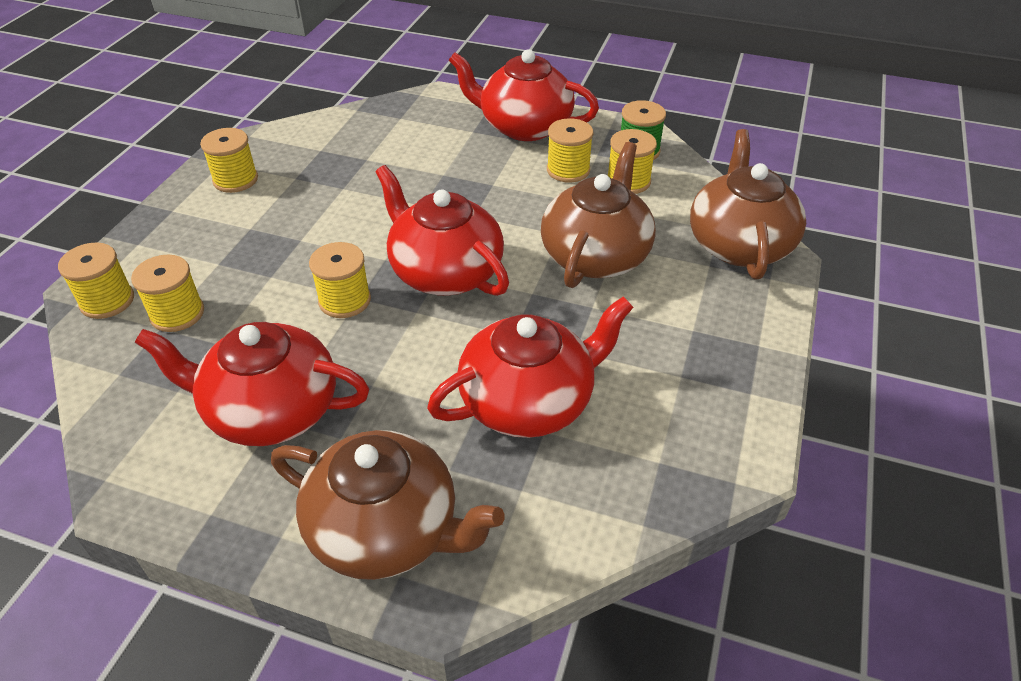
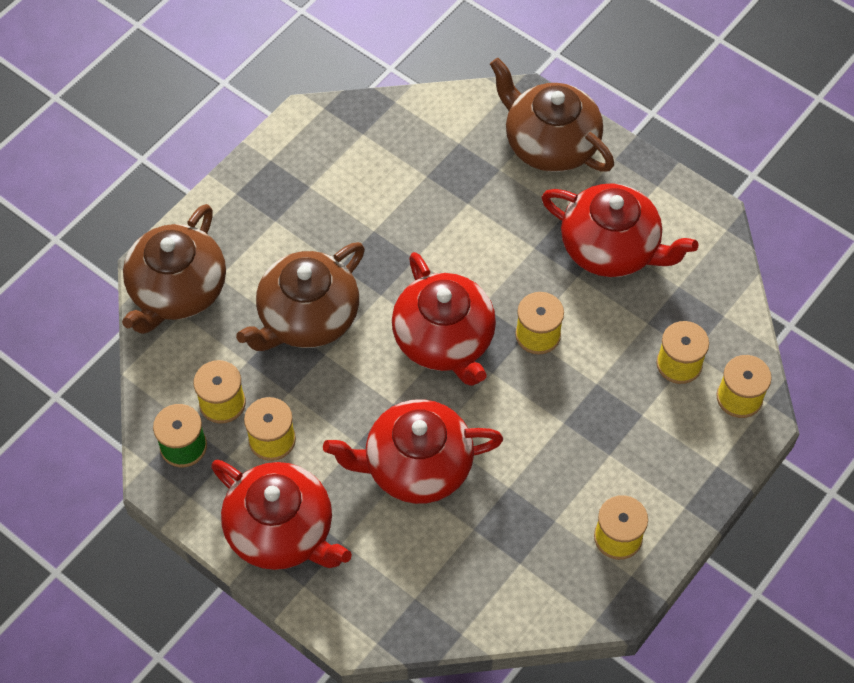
camera: 160 degrees left, 15 degrees up
red teapot [427,296,634,438] -> red teapot moved to [323,399,503,504]

